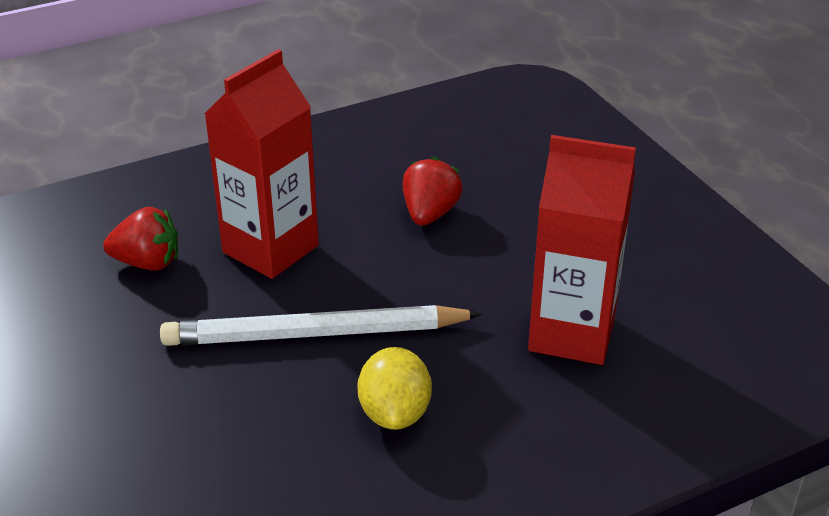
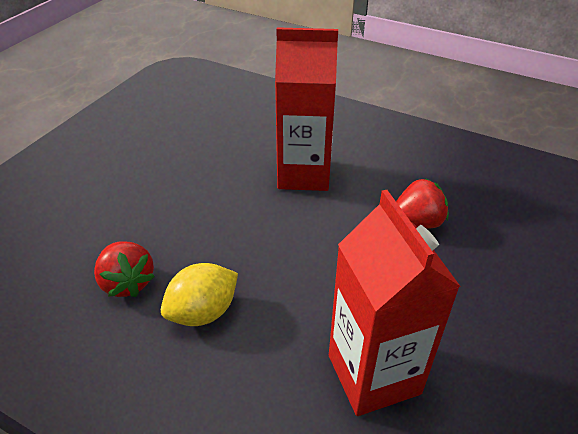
camera: 55 degrees right, 5 degrees up
red strawberry [103,207,178,271] -> red strawberry moved to [94,241,155,297]
white pencil [160,305,483,346] -> none

